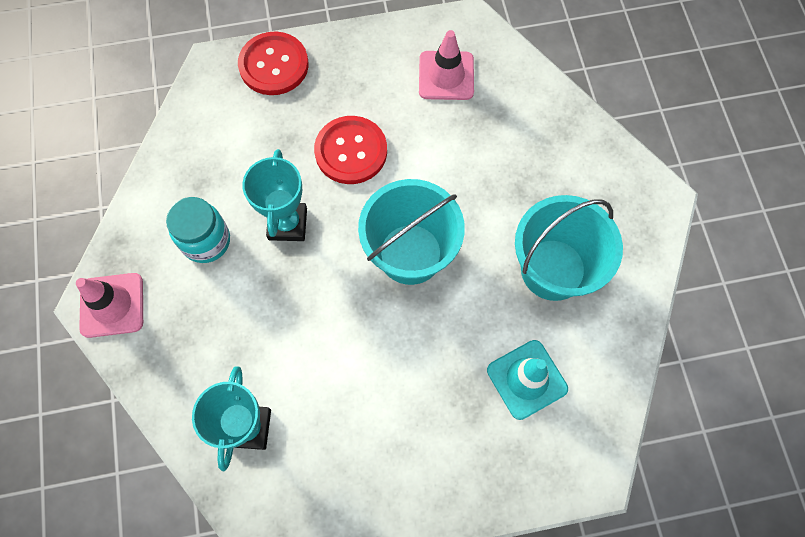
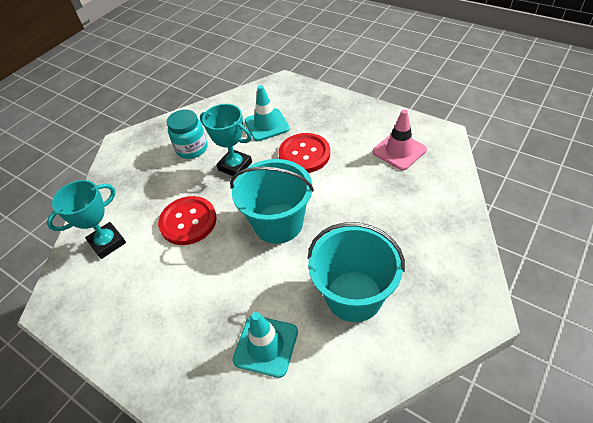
camera: 50 degrees right, 20 degrees down
pink traffic cone [76,273,143,338] -> none
red button [238,32,309,95] -> red button moved to [158,196,217,245]
turquoise trophy [242,149,307,241] -> turquoise trophy turned 75 degrees clockwise [200,104,252,178]
none -> turquoise traffic cone [245,85,290,141]

